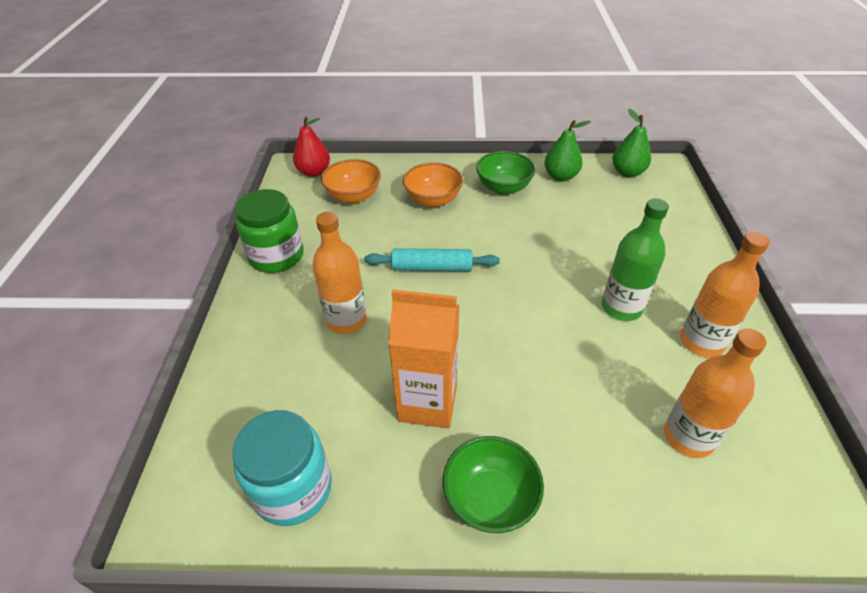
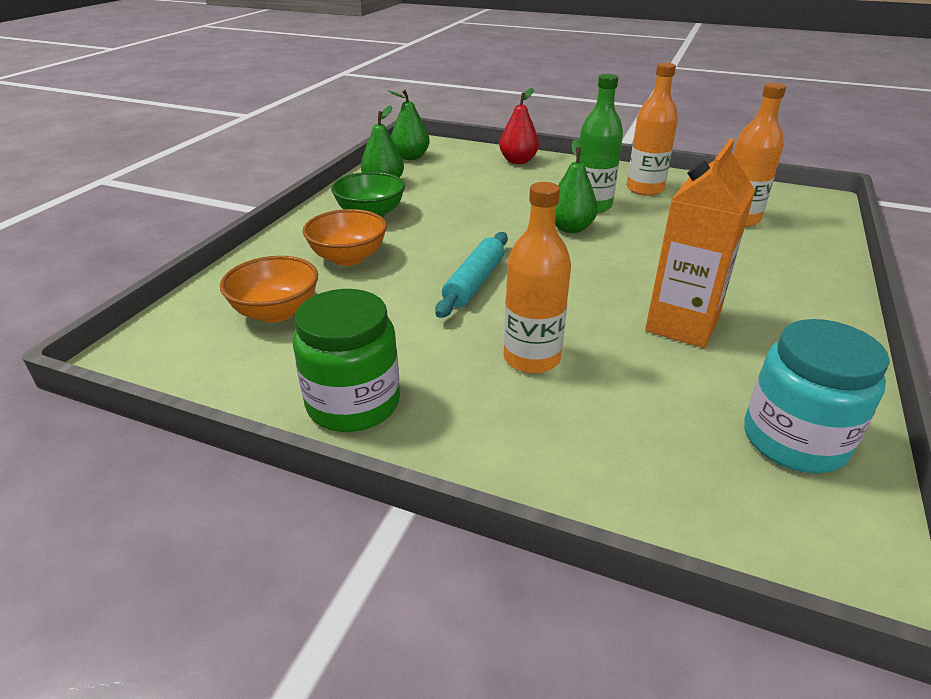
camera: 70 degrees left, 10 degrees down
red pear [293,117,330,177] -> red pear moved to [499,88,539,164]
green bowl [443,436,544,533] -> none
none -> green pear [555,139,598,233]

